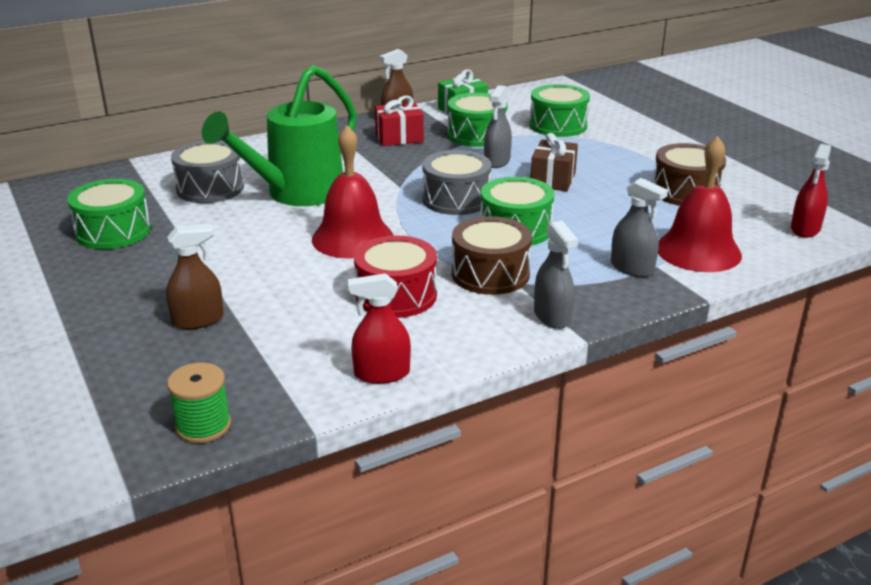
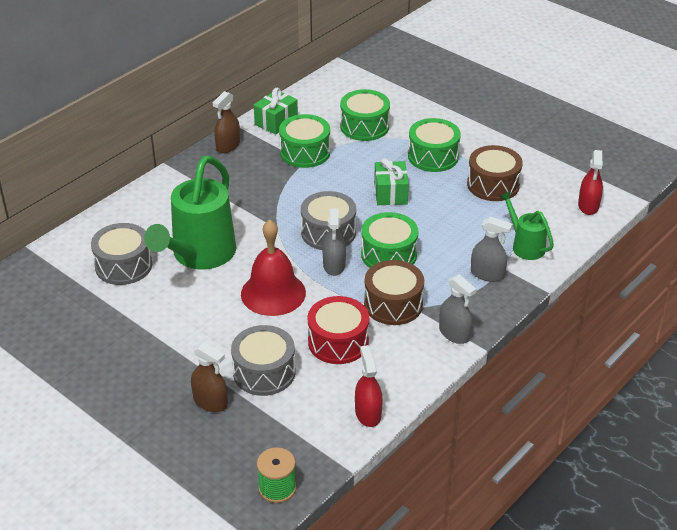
camera: 20 degrees left, 10 degrees up
green drum [67,179,151,249] -> green drum moved to [408,118,461,172]
brown spray bottle [166,224,224,329] -> brown spray bottle turned 75 degrees clockwise [191,342,228,412]
red spray bottle [348,273,411,384] -> red spray bottle turned 105 degrees clockwise [355,345,383,427]
red gift [375,96,424,146] -> none
grey spray bottle [484,85,512,168] -> grey spray bottle moved to [323,209,346,276]
brown gift [531,133,578,191] -> green gift [374,158,409,205]
red bell [658,136,742,272] -> green watering can [499,191,554,260]
none -> grey drum [231,325,295,396]

